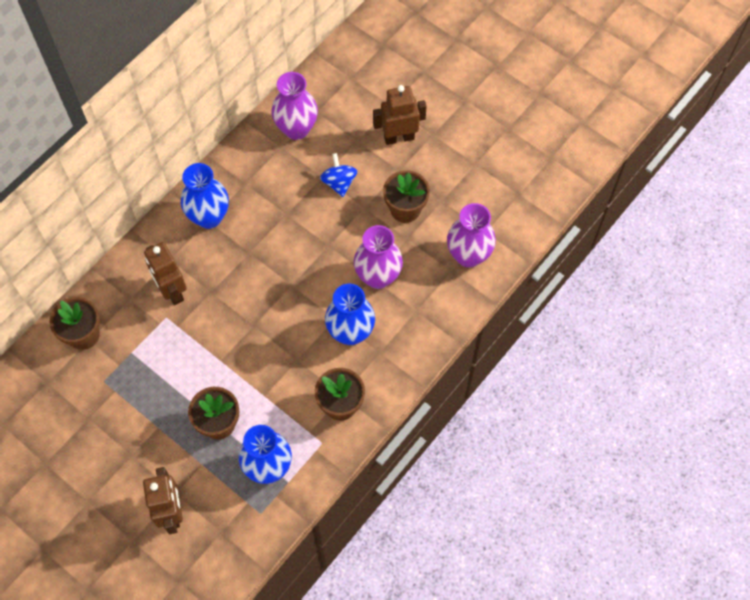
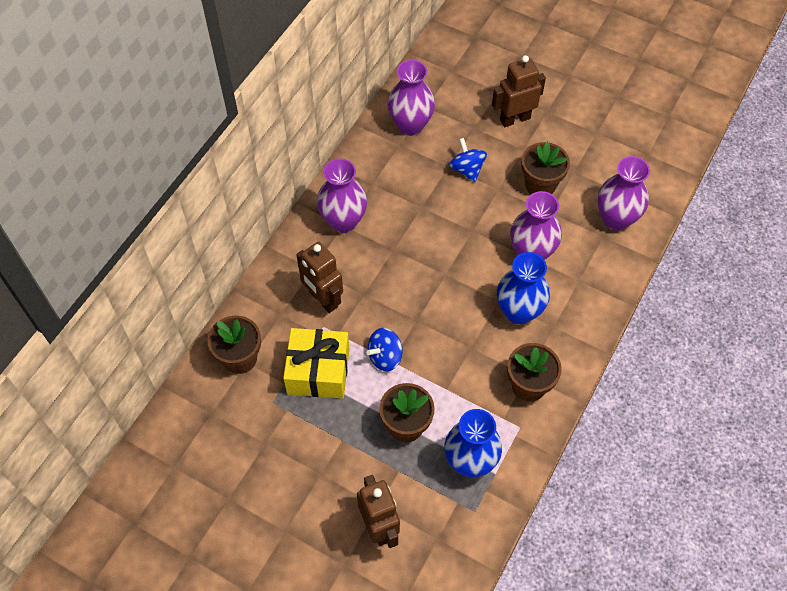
camera: 10 degrees left, 5 degrees down
blue vase [181,163,229,229] -> purple vase [317,158,367,233]
none -> yellow gift [283,328,350,399]
none -> blue spinning top [366,328,403,371]

